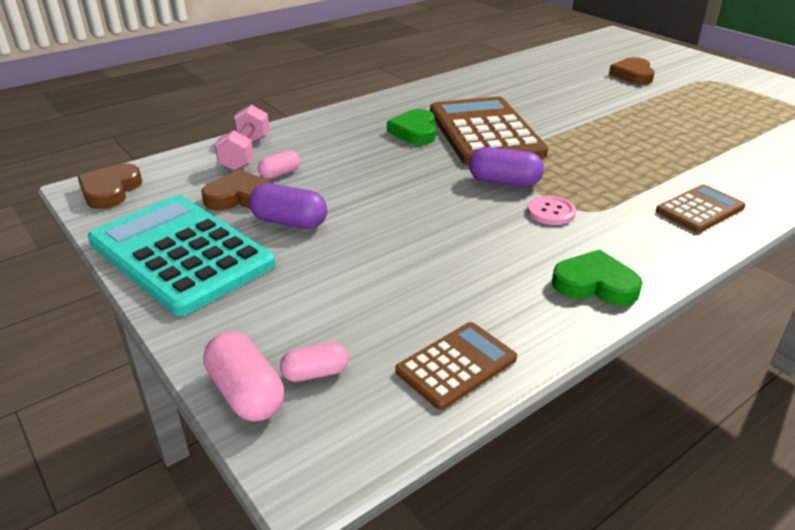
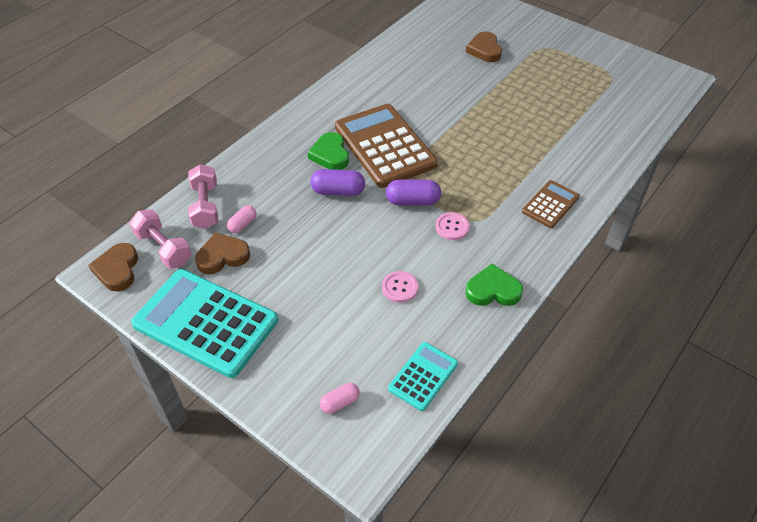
camera: 15 degrees left, 15 degrees up
pink capsule [203,332,284,422] -> none
purple capsule [249,184,327,229] -> purple capsule moved to [311,169,365,196]
brown calculator [395,322,517,410] -> turquoise calculator [388,342,458,411]
none -> pink dumbbell [129,209,191,269]
none -> pink button [382,271,418,303]

